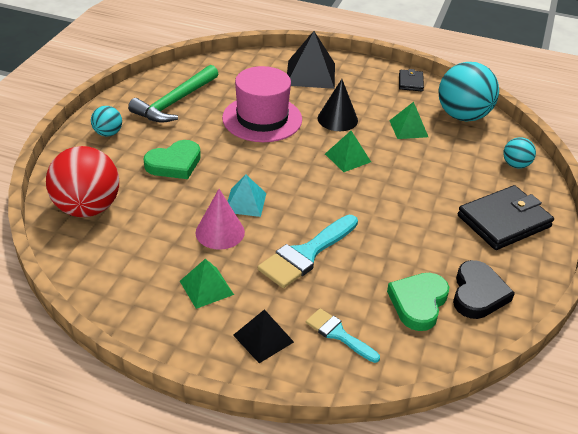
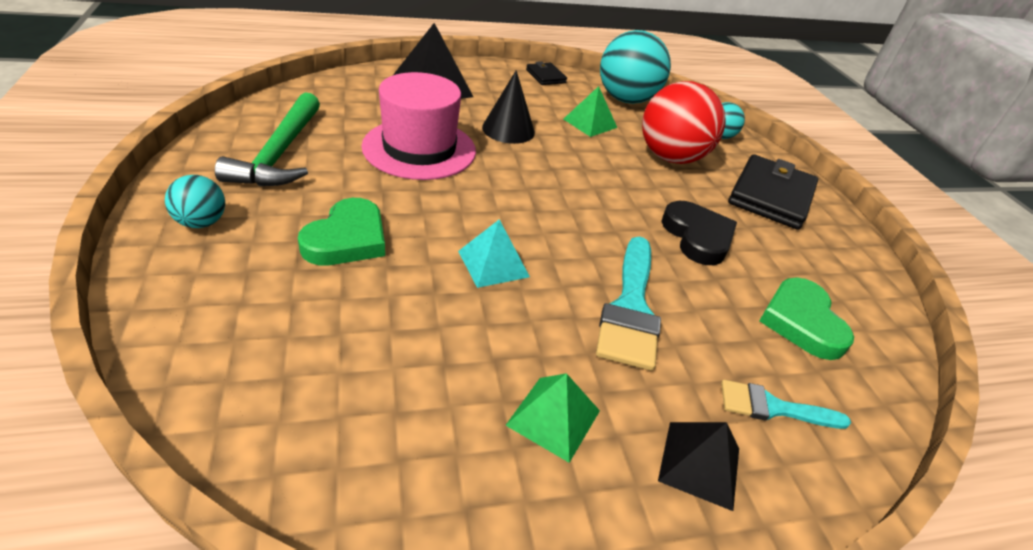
camera: 35 degrees left, 0 degrees up
red ball [46,146,119,217] -> red ball moved to [642,81,726,164]
pink cone [196,189,245,250] -> none
green pyramid [325,131,371,172] -> none
black heart [453,260,515,319] -> black heart moved to [661,201,737,265]

